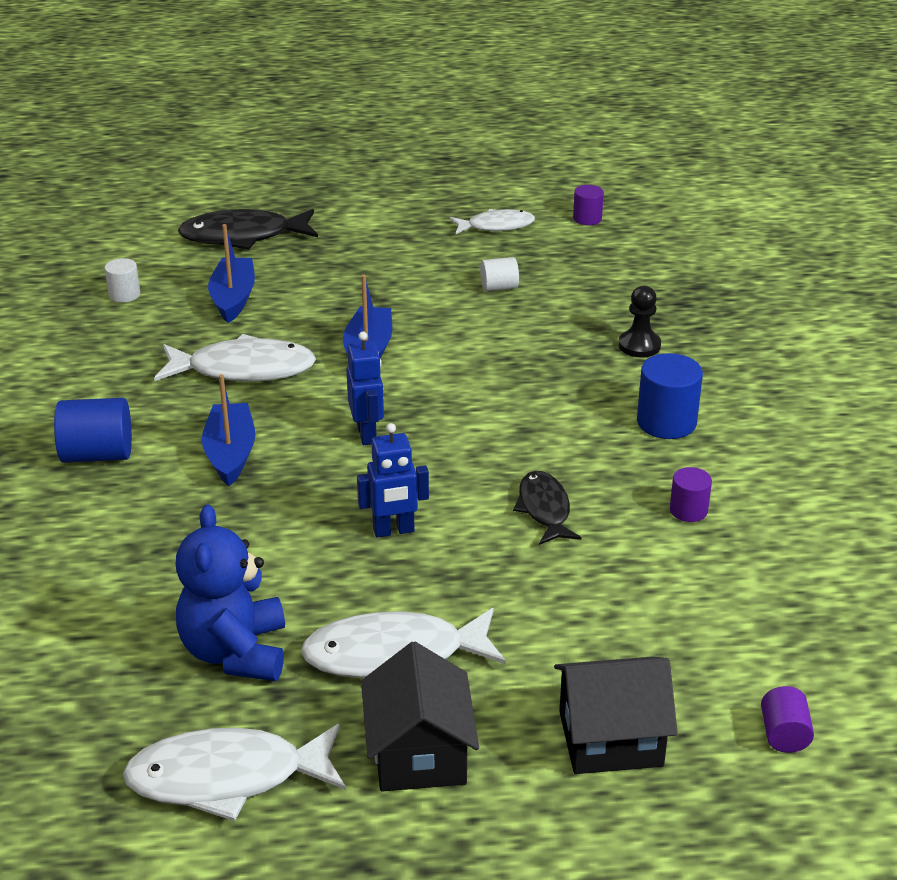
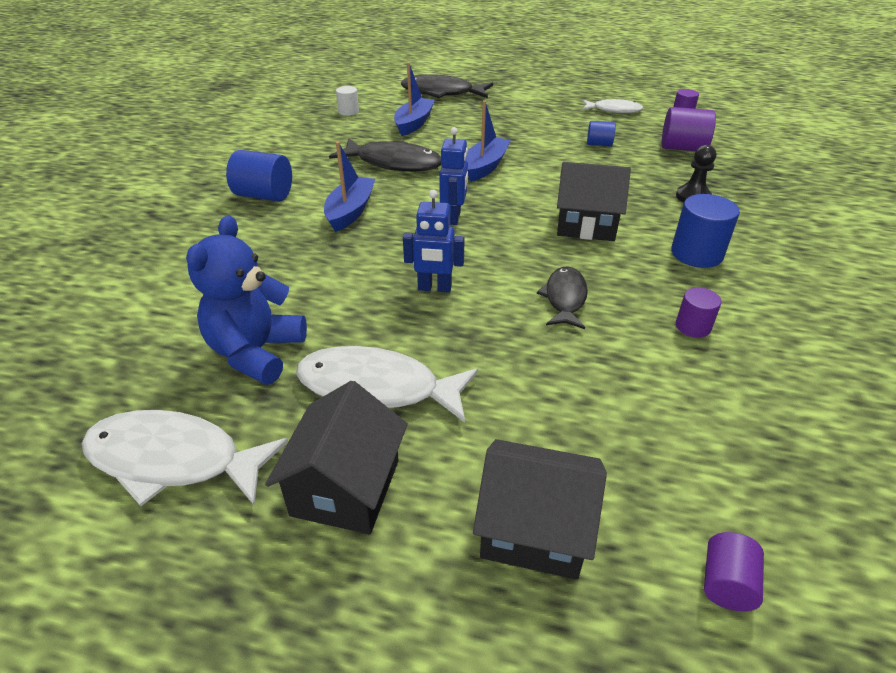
camera: 20 degrees right, 5 degrees up
white fish [154,334,316,382] -> black fish [329,138,441,172]
white cylinder [480,257,519,291] -> blue cylinder [587,121,616,146]
none -> black house [557,162,631,241]
none -> purple cylinder [662,107,716,151]

